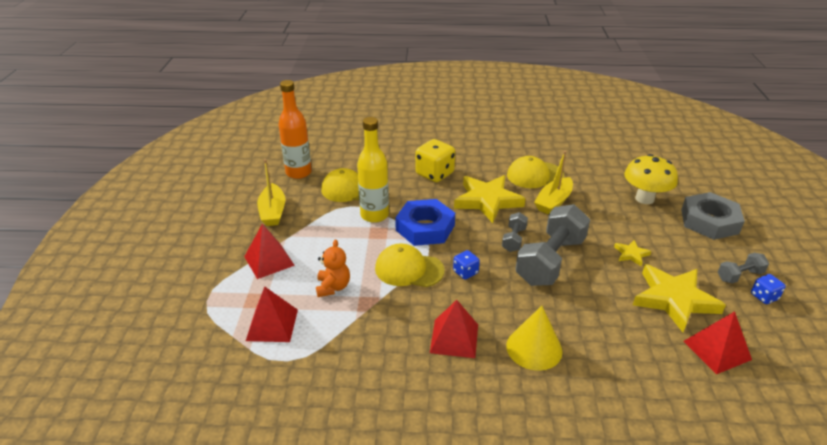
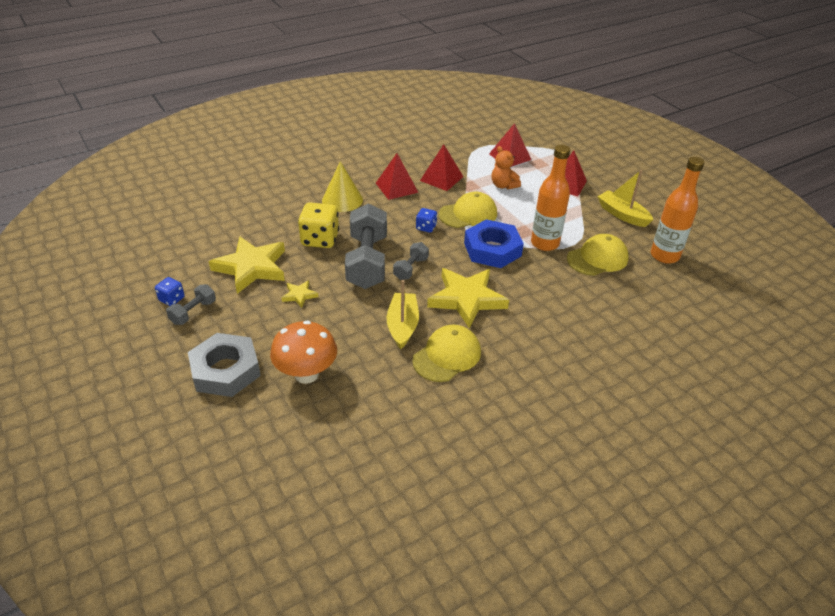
camera: 145 degrees right, 5 degrees up
yellow bottle [357,117,389,223] -> orange bottle [531,145,570,251]
yellow dice [415,139,455,182] -> yellow dice moved to [298,202,339,248]
grey dumbbell [502,212,528,252] -> grey dumbbell turned 45 degrees clockwise [393,242,429,280]
yellow mushroom [624,154,678,204] -> orange mushroom [270,321,337,384]
red pyramid [684,311,752,374] -> red pyramid moved to [420,144,463,191]

